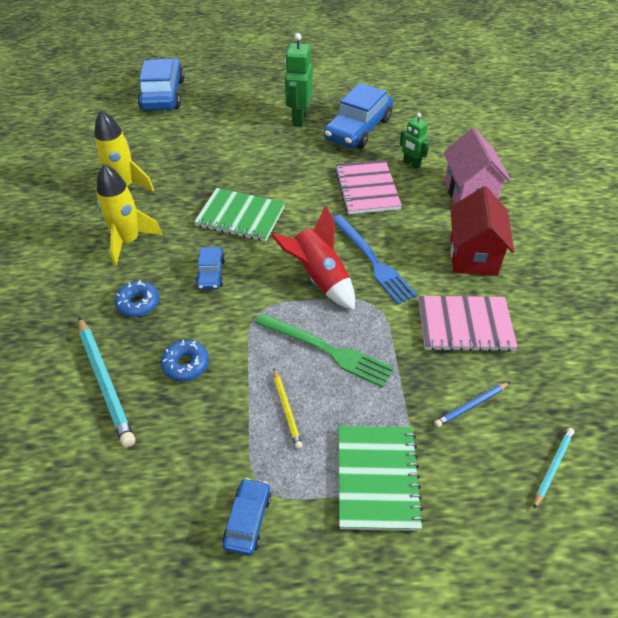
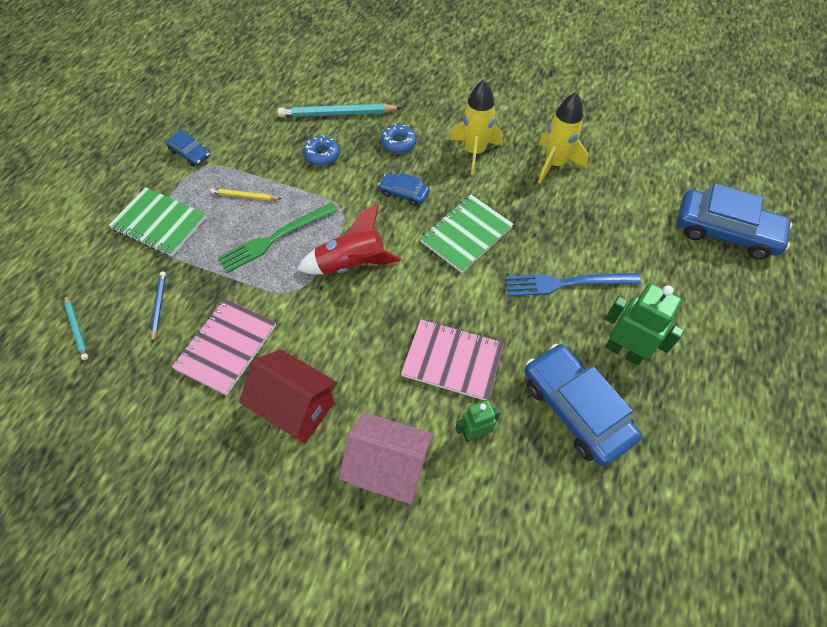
camera: 115 degrees right, 10 degrees up
blue fork [333,215,417,304] -> blue fork moved to [505,273,641,296]

